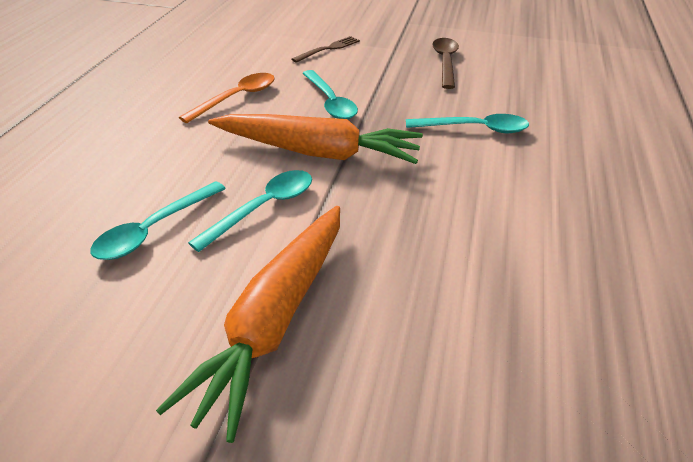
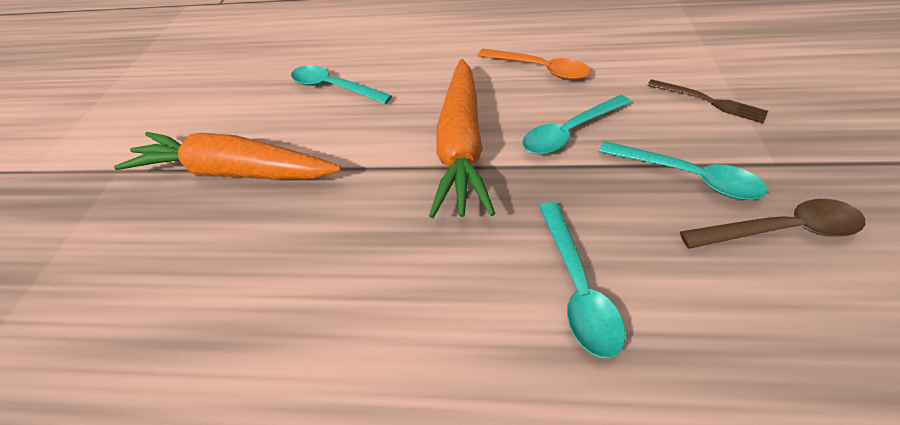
camera: 85 degrees right, 10 degrees up
turquoise spoon [188,170,312,252] -> turquoise spoon moved to [599,141,767,200]

